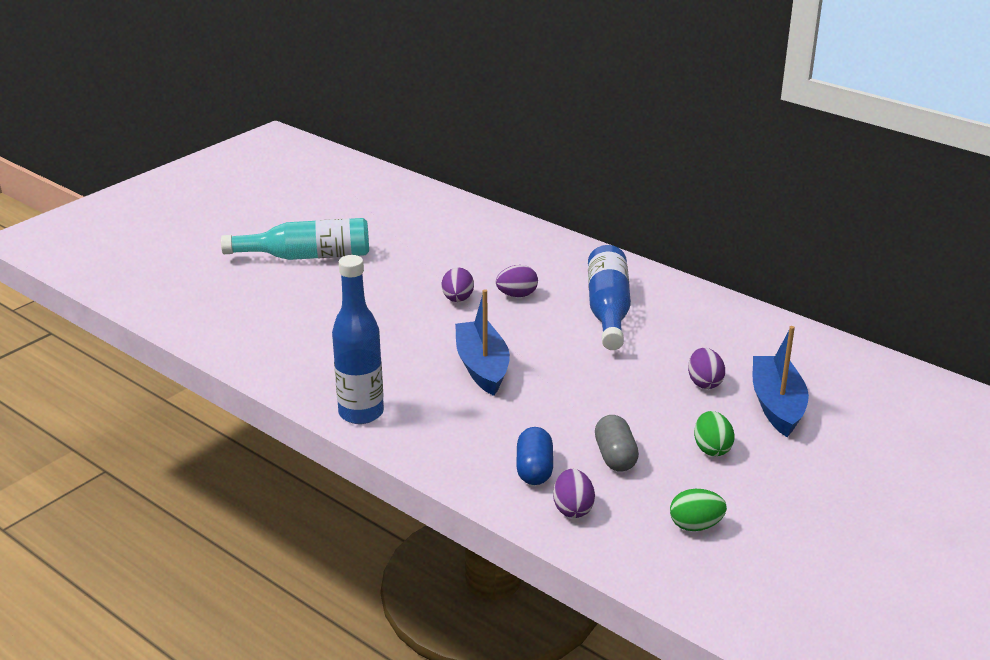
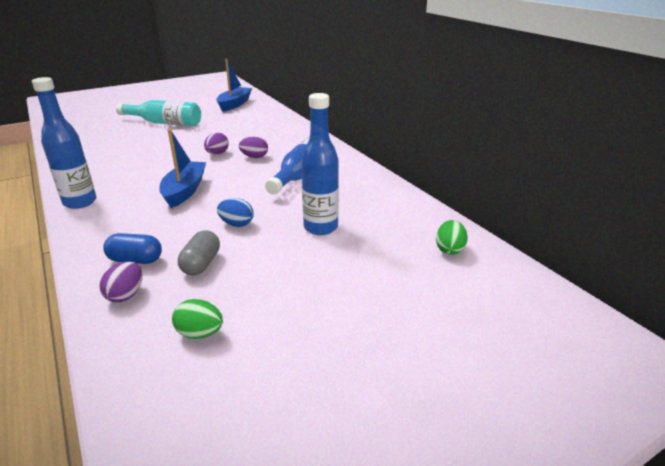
camera: 20 degrees right, 0 degrees up
blue capsule [516,427,553,485] -> blue capsule turned 75 degrees clockwise [103,233,162,264]
purple egg [688,348,725,389] -> blue bottle [301,93,339,235]
green egg [694,411,734,456] -> green egg moved to [436,220,468,255]
blue boat [753,326,809,437] -> blue boat moved to [216,59,252,112]
none -> blue egg [217,198,254,227]

